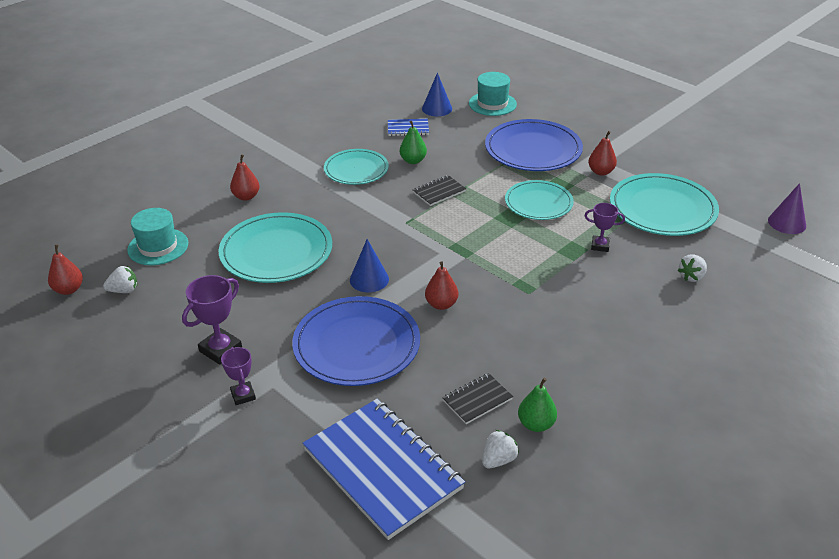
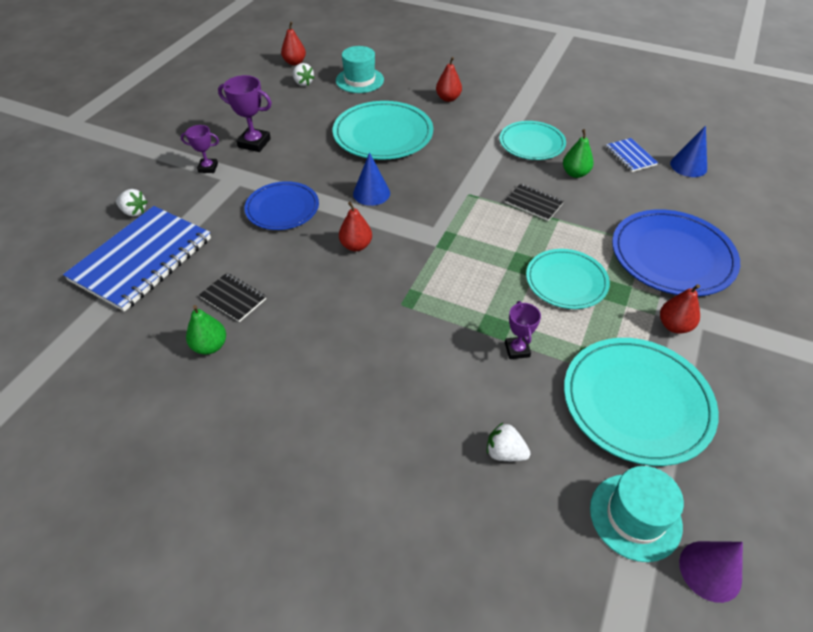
camera: 70 degrees right, 10 degrees up
purple trophy [221,347,256,405] -> purple trophy turned 45 degrees clockwise [180,125,219,173]
blue plate [292,296,420,386] -> blue plate [244,181,319,230], size x0.65
turquoise hat [469,72,517,116] -> turquoise hat moved to [590,466,684,562]
white strawberry [482,430,519,469] -> white strawberry moved to [116,189,147,217]

